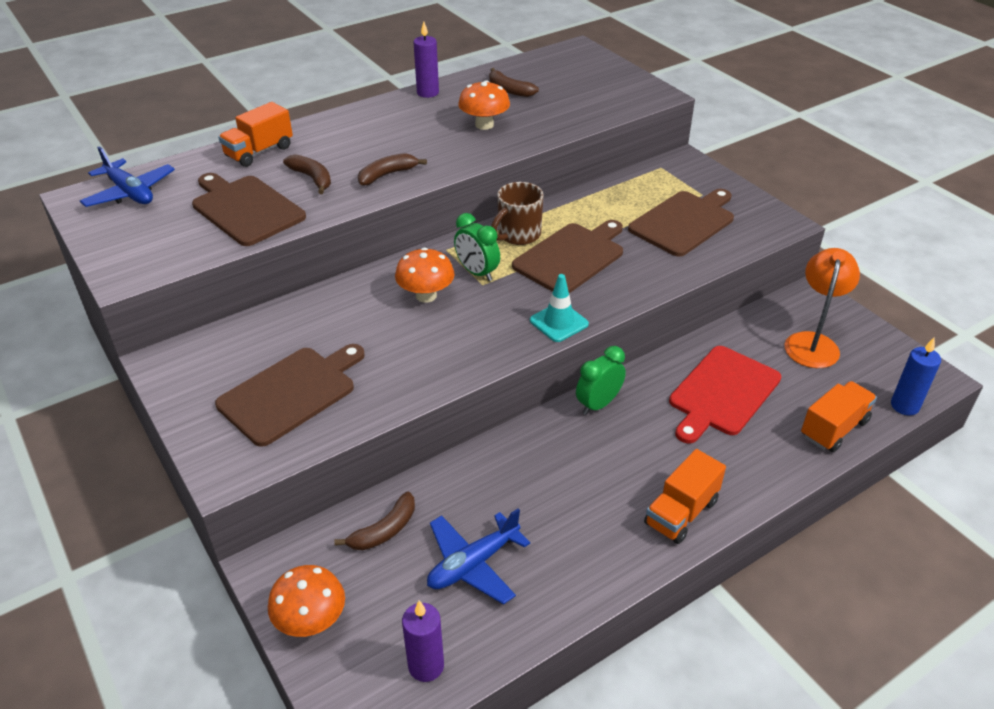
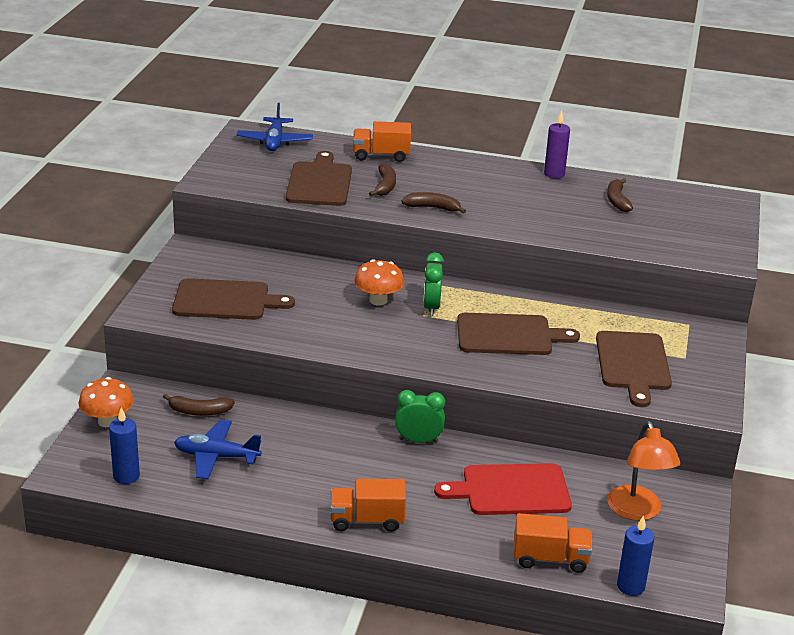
camera: 45 degrees right, 10 degrees down
purple candle [402,601,444,682] -> blue candle [109,407,140,484]
orange mushroom [458,80,510,130] -> none
brown mug [491,182,543,245] -> none
turquoise traffic cone [530,274,589,342] -> none
brown cutting board [628,189,734,257] -> brown cutting board turned 90 degrees clockwise [596,331,672,407]
orange lamp [785,248,860,368] -> orange lamp turned 105 degrees clockwise [607,421,680,521]

